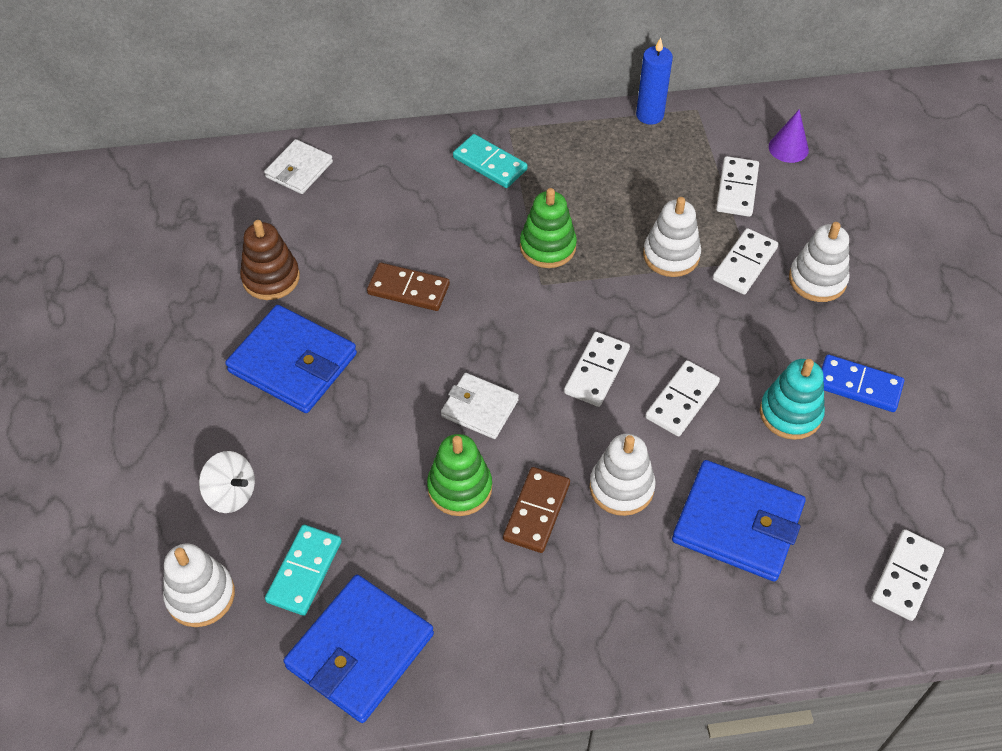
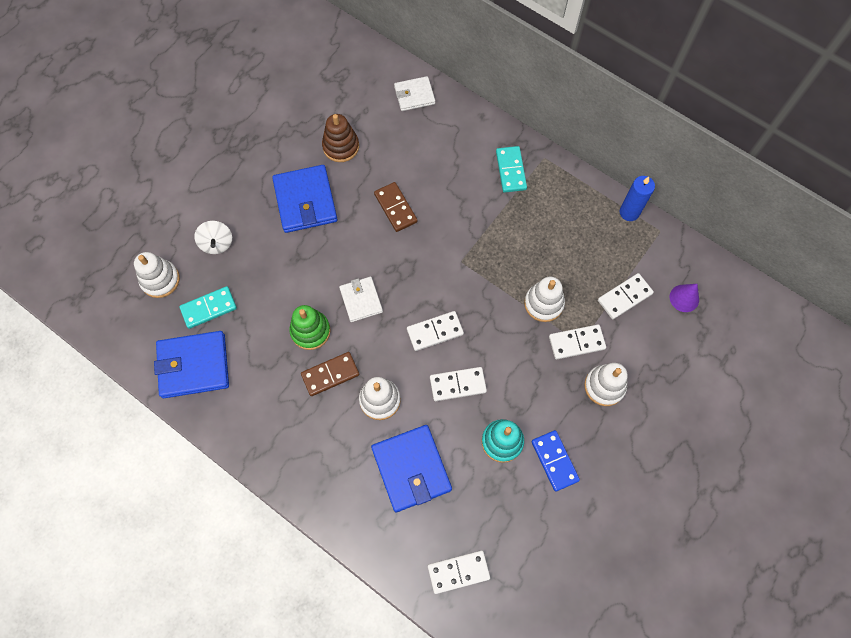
camera: 45 degrees right, 15 degrees up
green stacking toy [520,188,577,268] -> none

